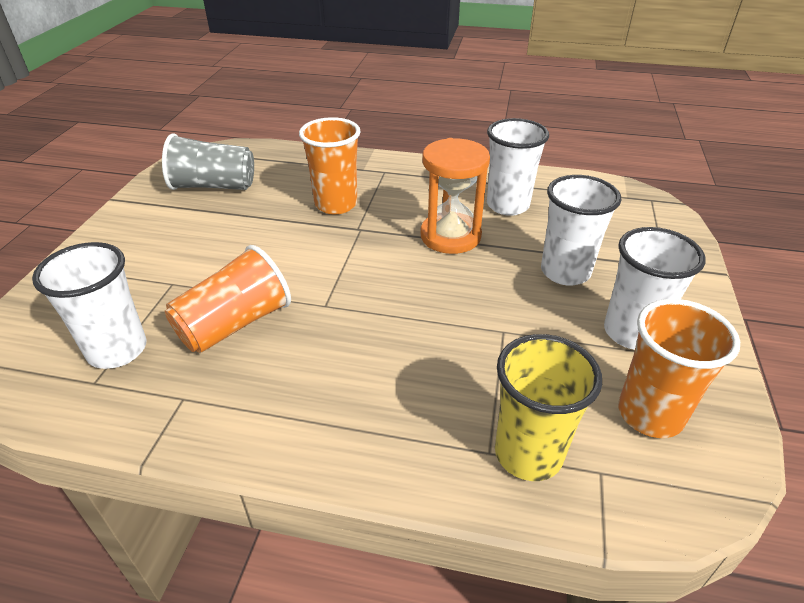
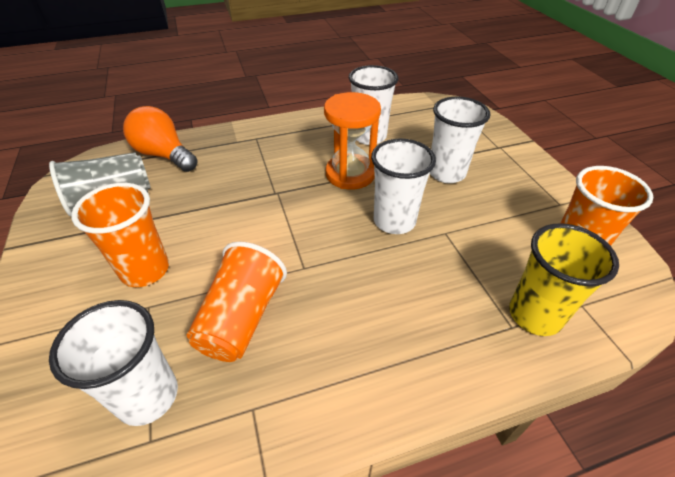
camera: 30 degrees left, 5 degrees up
orange cup [299,117,361,214] -> orange cup moved to [71,183,169,287]
white cup [604,227,706,349] -> white cup moved to [371,139,436,234]
none -> orange light bulb [123,106,198,172]

